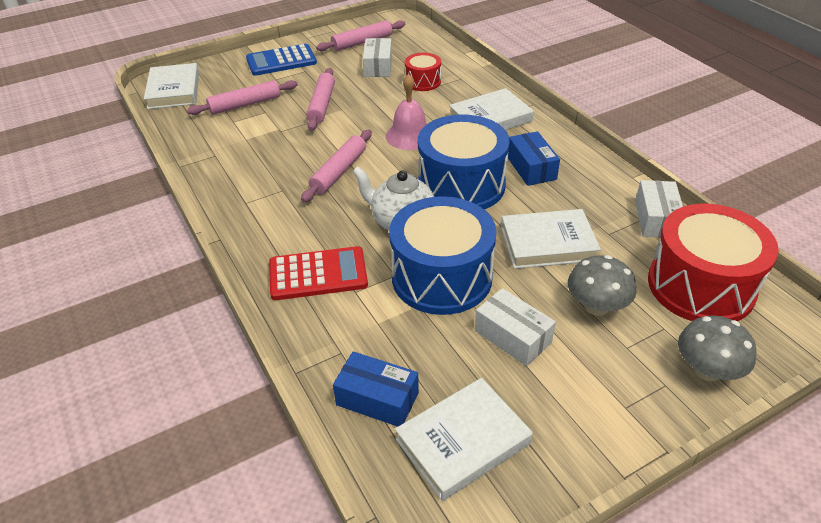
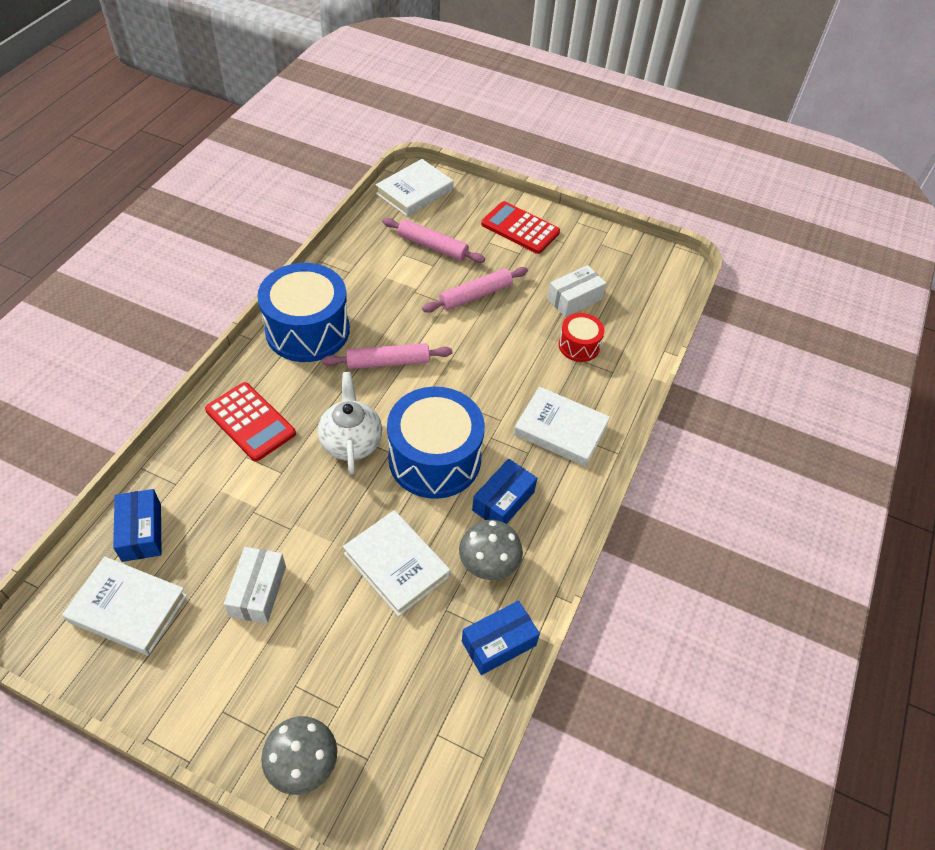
camera: 50 degrees right, 10 degrees up
blue calculator [246,44,317,76] -> red calculator [481,201,560,254]
pink rolling pin [316,20,406,51] -> none
pink bell [386,74,427,150] -> none
blue drum [389,196,497,315] -> blue drum moved to [257,263,350,362]
grey mushroom [568,255,636,316] -> grey mushroom moved to [459,520,523,580]
white box [635,180,683,238] -> blue box [462,601,540,675]
red drum [648,203,779,321] -> none

